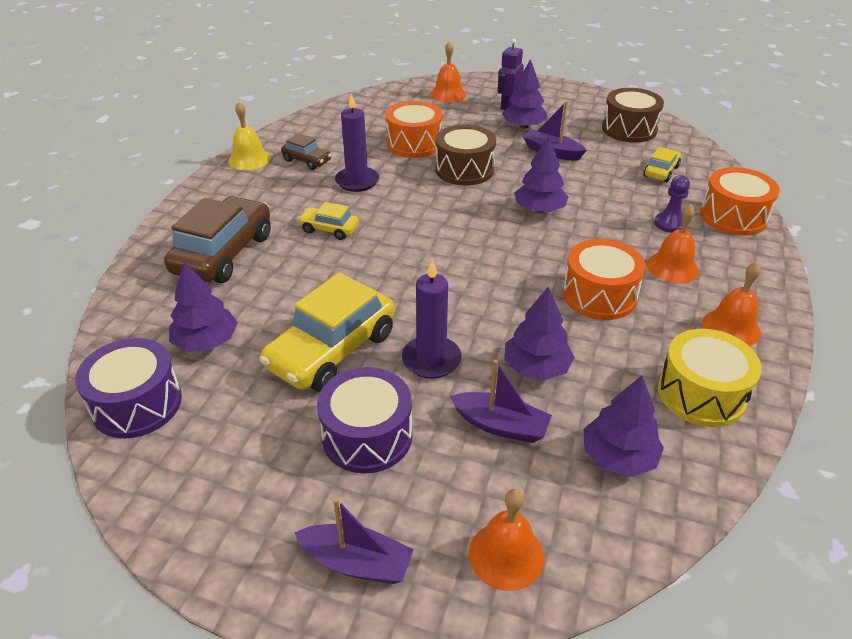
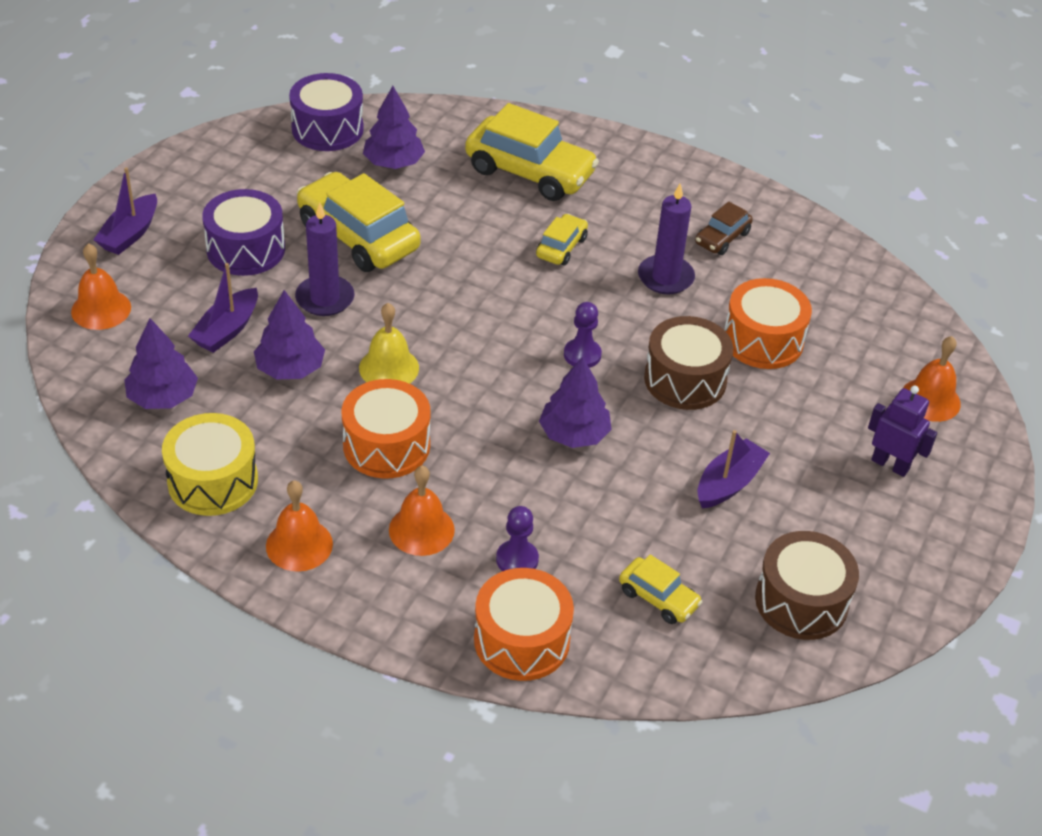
camera: 95 degrees right, 5 degrees up
brown car [164,196,271,283] -> yellow car [465,103,599,201]
yellow bell [228,102,271,170] -> yellow bell moved to [359,303,419,384]
purple tree [502,59,547,129] -> none
none -> purple pawn [564,302,602,368]

